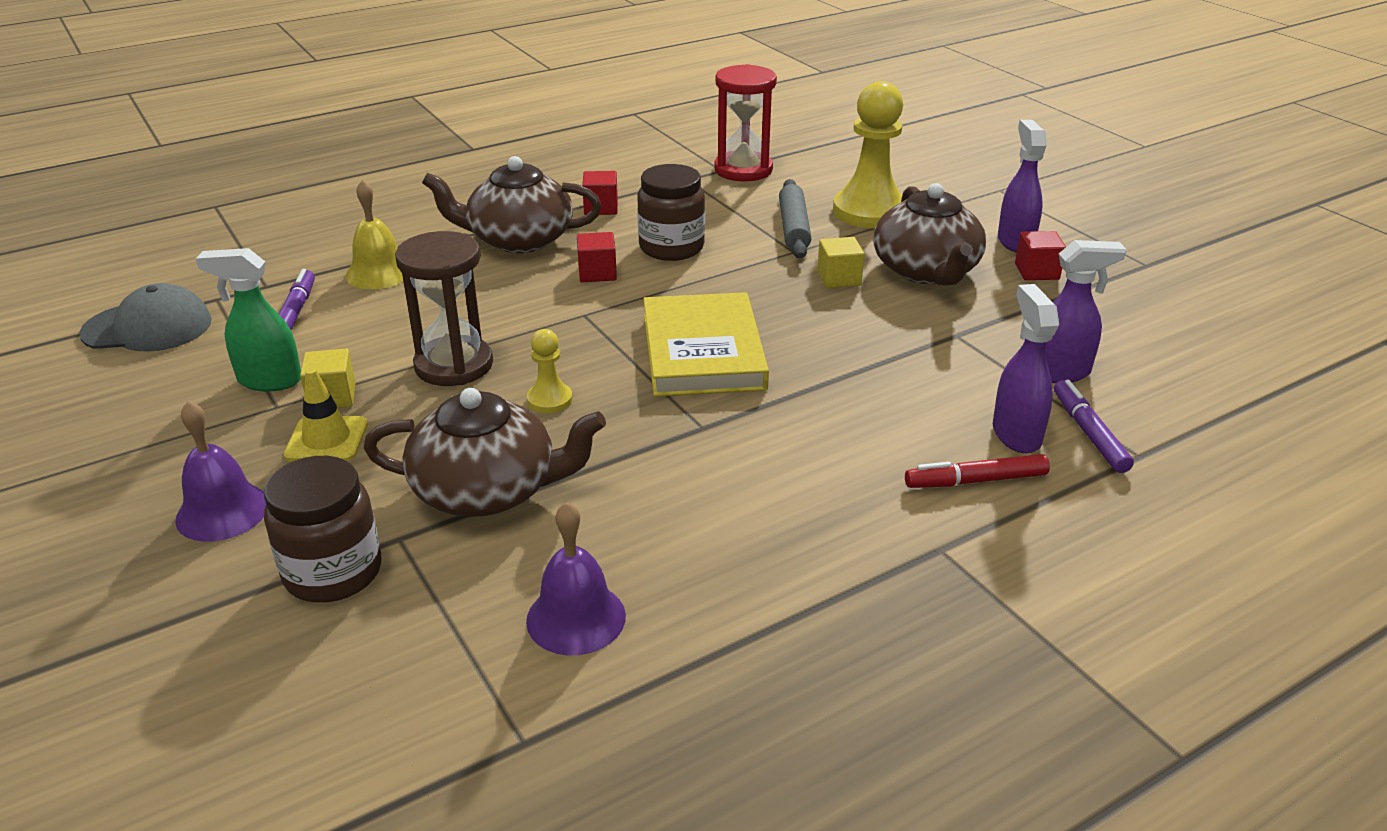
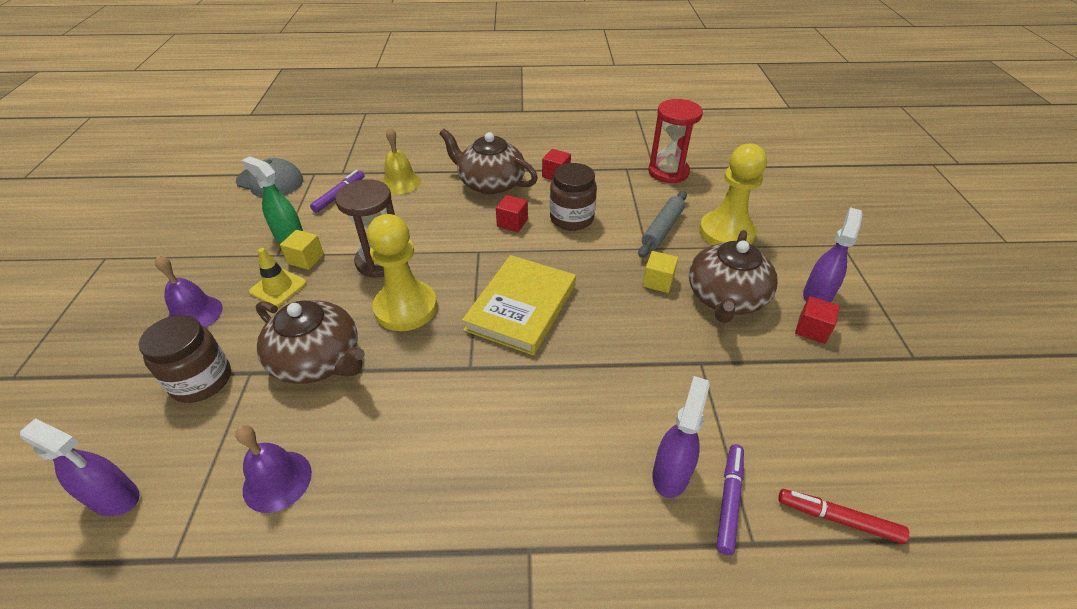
camera: 30 degrees right, 10 degrees up
yellow pawn [527,329,572,413] -> yellow pawn [367,214,437,331], size x2.12
red marker [905,454,1050,488] -> red marker moved to [778,489,909,544]
purple spray bottle [1045,240,1127,383] -> purple spray bottle moved to [20,418,139,516]

